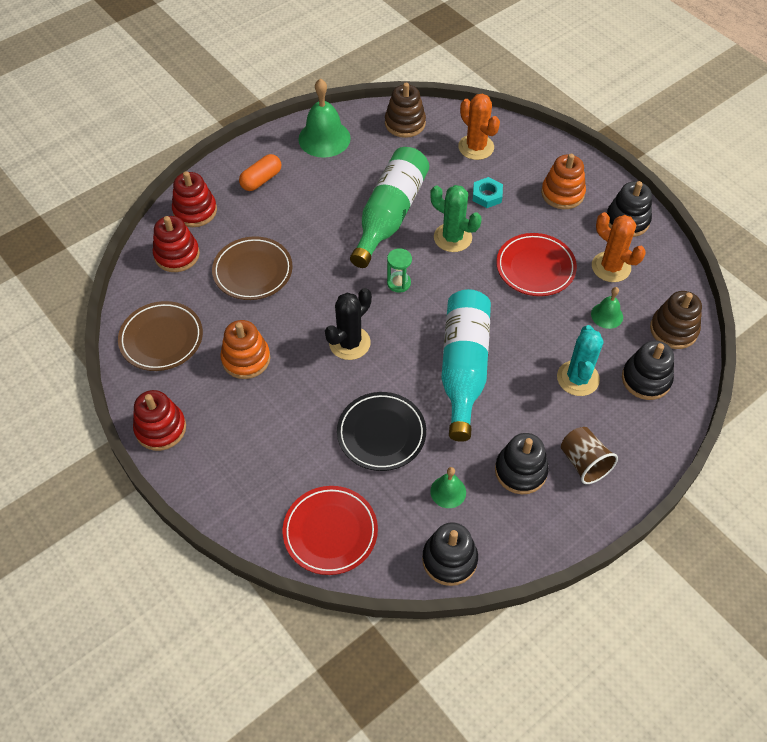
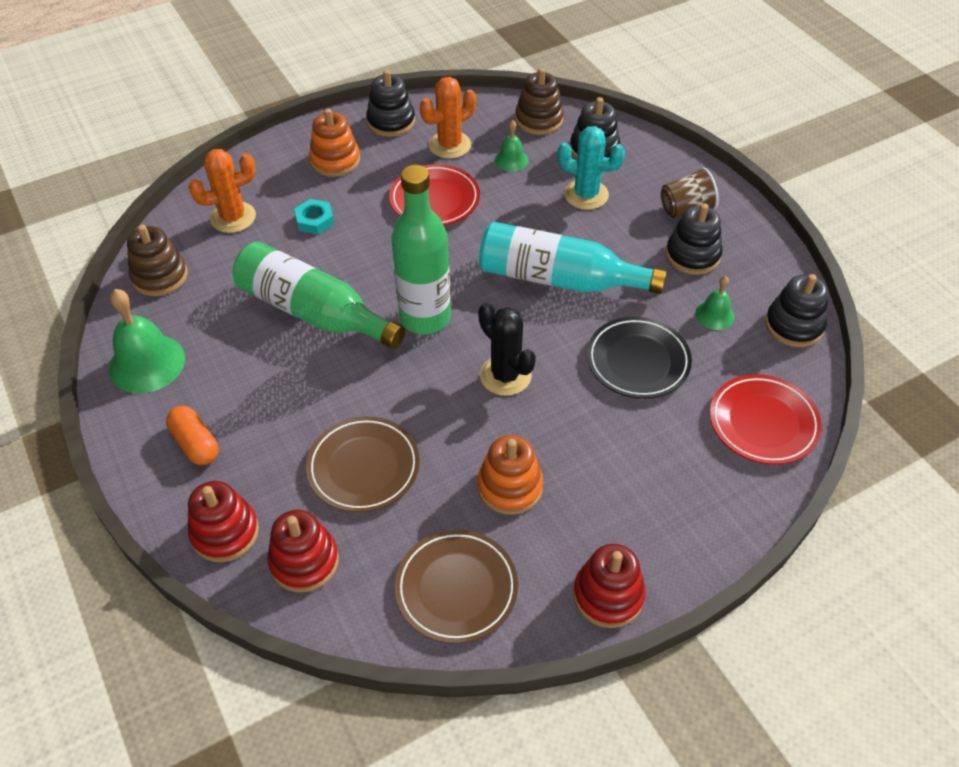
camera: 80 degrees left, 5 degrees down
green hourglass [387,248,412,293] -> green bottle [391,165,451,334]
green cactus [430,185,482,252] -> none

